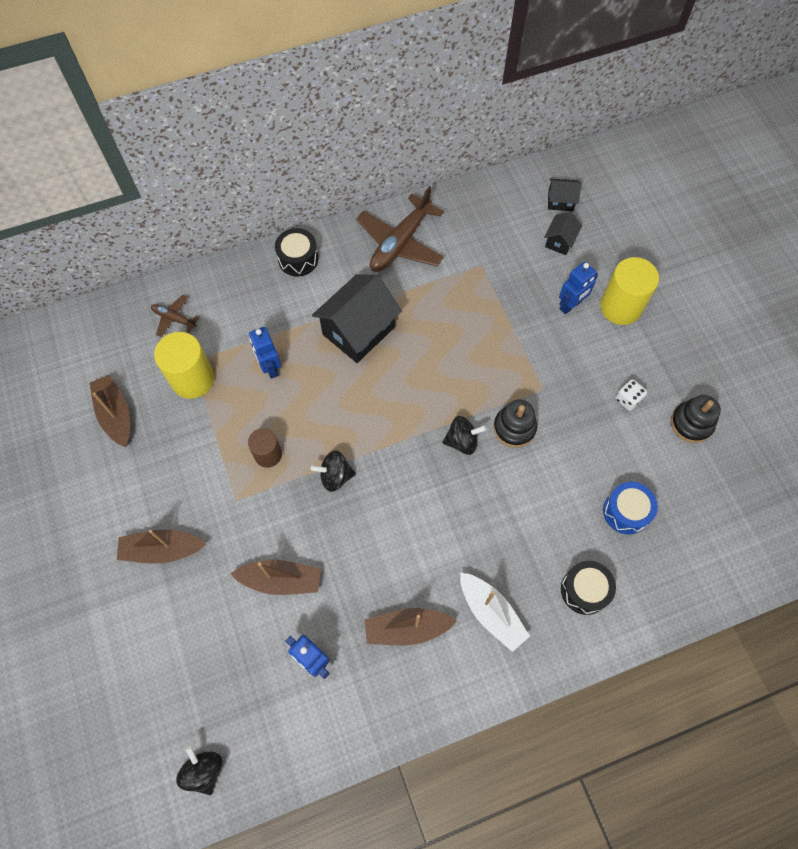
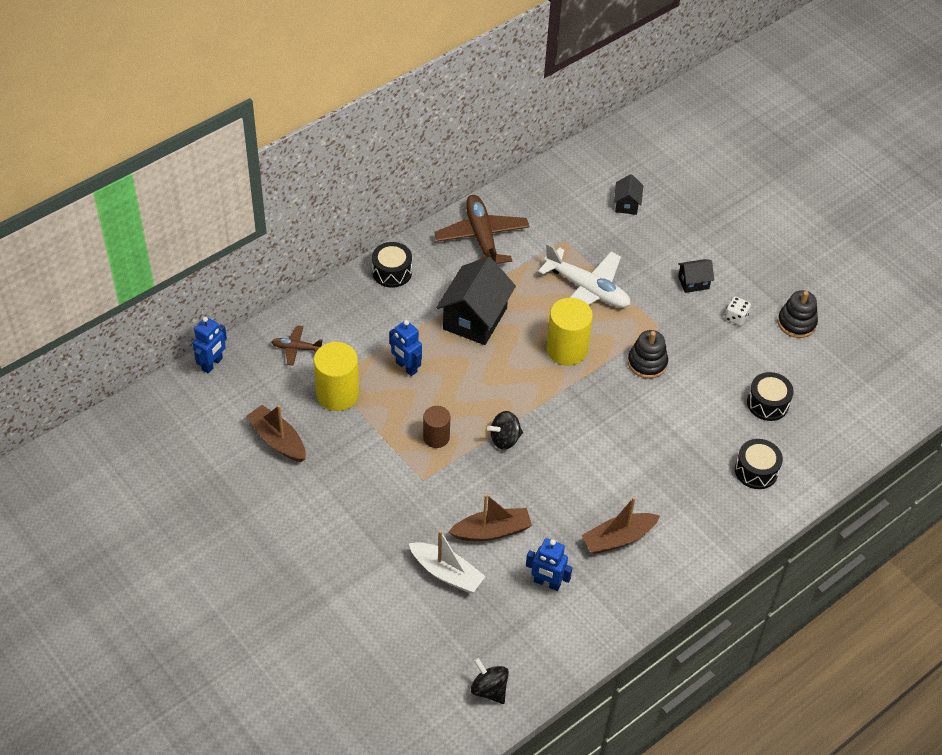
camera: 20 degrees left, 15 degrees down
brown boat [117,529,206,564] -> none
brown plane [356,186,444,272] -> brown plane turned 150 degrees clockwise [434,195,530,264]
black spinning top [443,416,487,455] -> none
white boat [460,572,530,652] -> white boat moved to [409,530,486,593]
black house [548,178,581,211] -> black house moved to [678,259,714,293]
blue robot [559,262,598,314] -> blue robot moved to [193,317,227,374]
yellow cylinder [600,257,659,325] -> yellow cylinder moved to [546,298,593,365]
blue drum [603,482,658,534] -> black drum [747,372,794,421]
none -> white plane [538,243,631,308]

